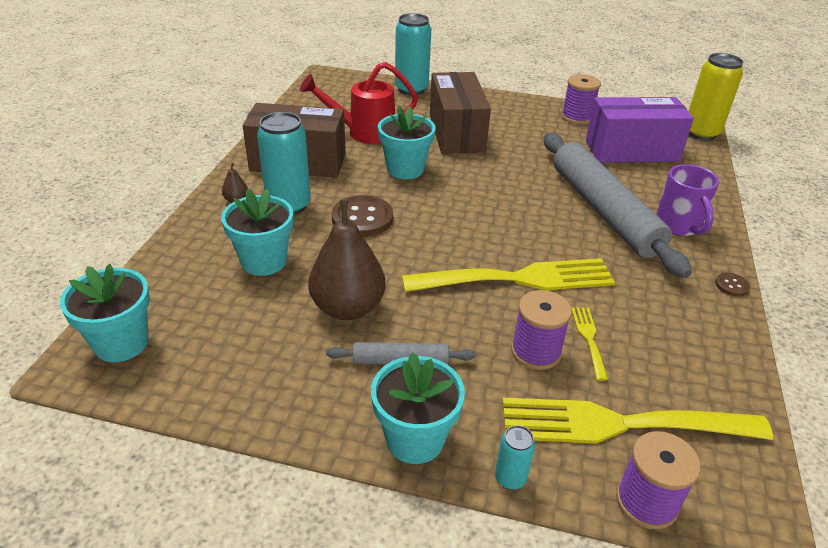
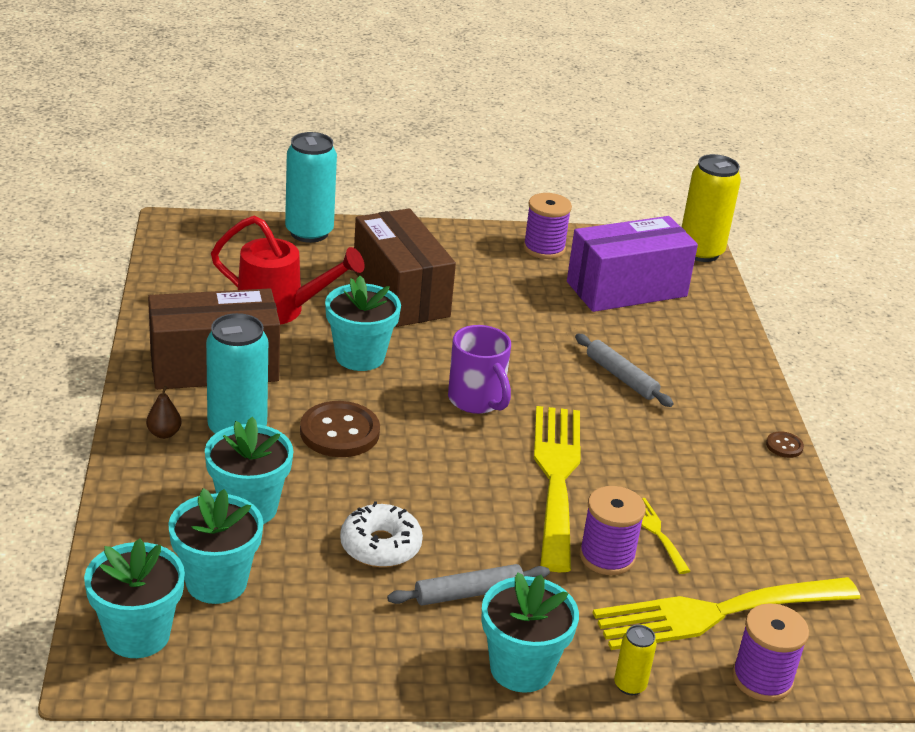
camera: 20 degrees left, 5 degrees down
red watering can [300,62,418,144] -> red watering can turned 135 degrees counterclockwise [211,216,365,325]
brown pear [308,199,386,320] -> white donut [340,501,423,567]
yellow fork [402,258,615,292] -> yellow fork turned 60 degrees counterclockwise [534,406,580,572]
turquoise can [495,425,535,490] -> yellow can [614,625,657,695]
grey rolling pin [544,133,692,278] -> grey rolling pin [575,334,673,407], size x0.45
purple mug [656,164,719,236] -> purple mug moved to [448,325,511,414]
none -> turquoise flower pot [168,488,263,604]

